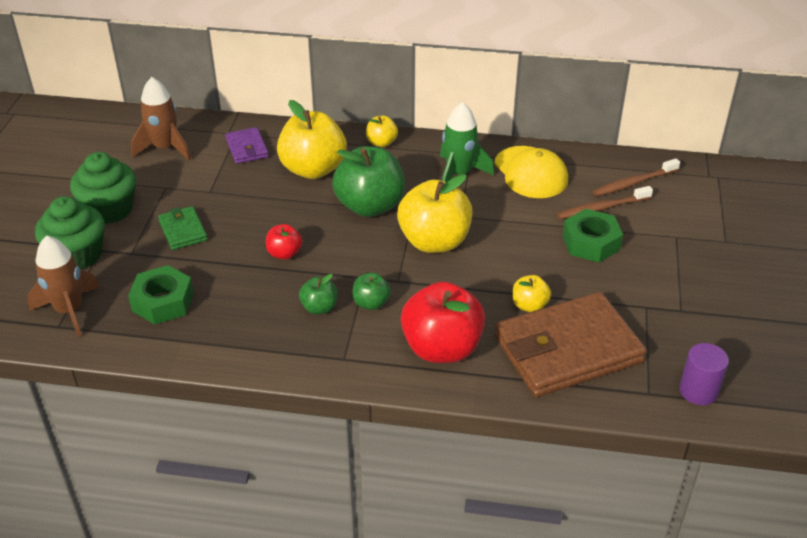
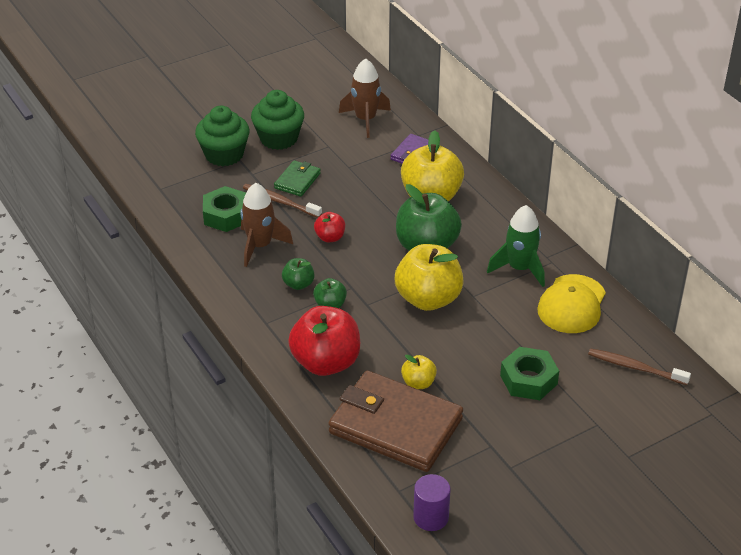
camera: 50 degrees right, 0 degrees up
brown rocket [27,236,100,337] -> brown rocket moved to [240,183,293,267]
yellow apple [366,116,398,147] -> none
brown toothbrush [557,186,653,219] -> brown toothbrush moved to [243,184,322,218]

